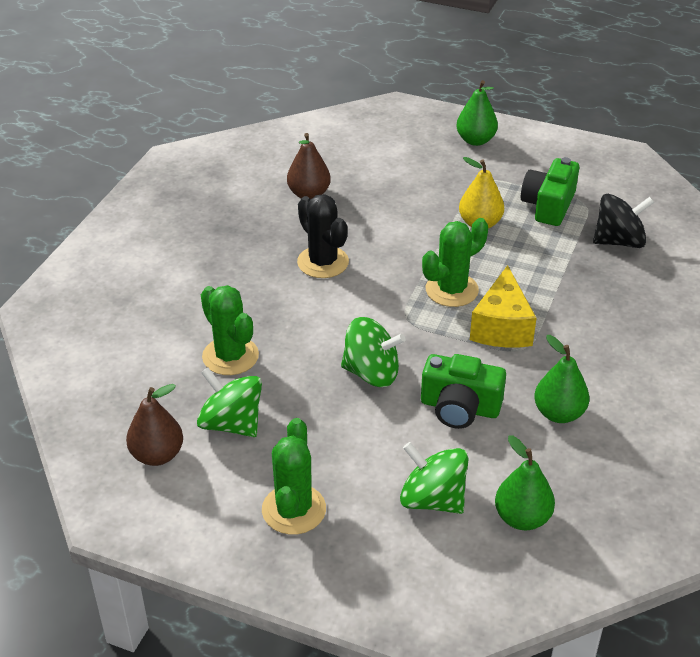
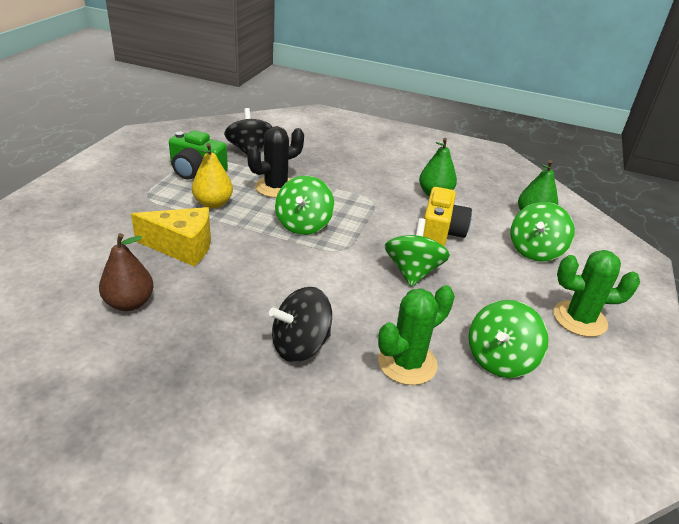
camera: 95 degrees left, 5 degrees down
brown pear [126,384,183,466] -> none
black cactus [297,194,349,278] -> black cactus moved to [247,126,304,198]
green camera [421,354,506,429] -> yellow camera [423,187,472,246]
green cactus [422,218,488,307] -> green spinning top [275,175,334,235]
green pear [456,80,498,146] -> none
yellow cheese [470,265,537,348] -> yellow cheese moved to [131,207,211,266]
none -> black spinning top [269,287,332,362]

